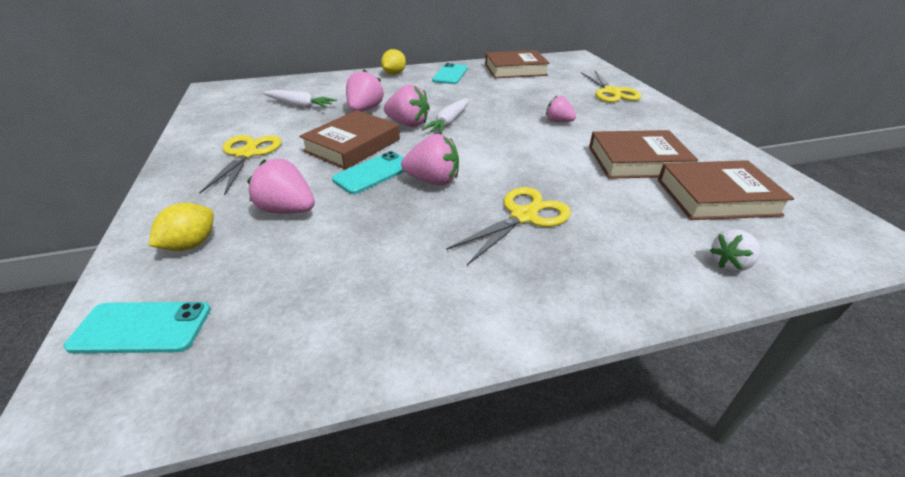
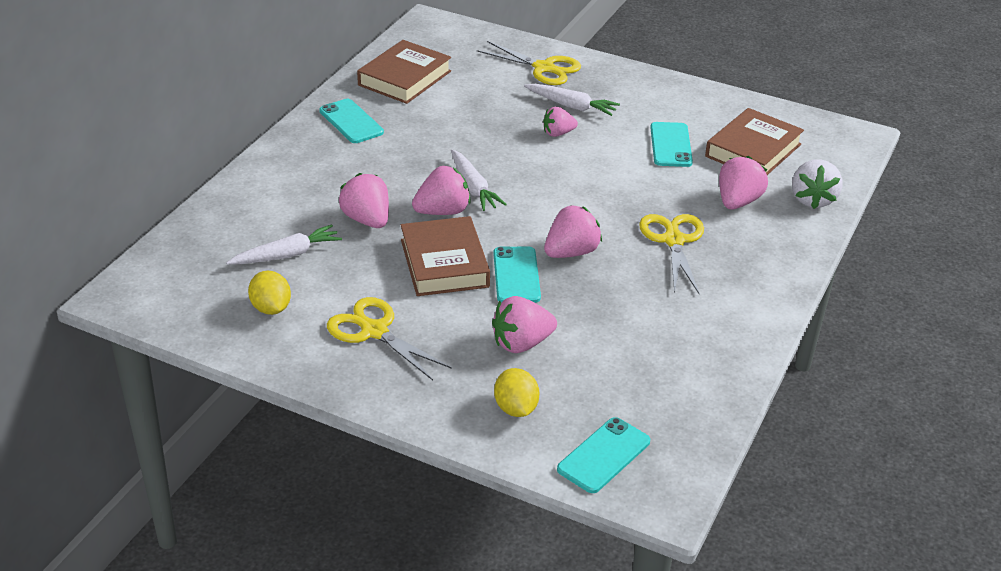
camera: 50 degrees left, 0 degrees up
yellow lemon [381,49,406,75] -> yellow lemon moved to [248,271,291,315]
brown book [589,130,698,179] -> turquoise phone [650,122,693,167]
white strawberry [710,229,760,272] -> white strawberry [792,159,843,209], size x1.54
none -> white carrot [524,84,620,116]
none -> pink strawberry [719,156,768,209]

